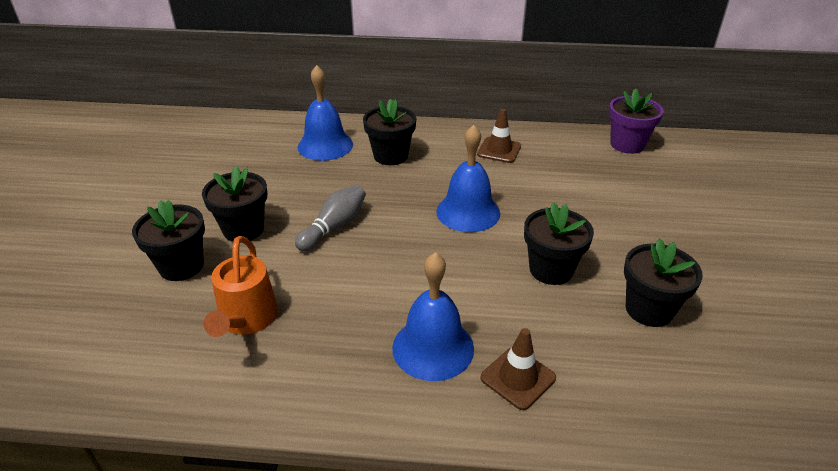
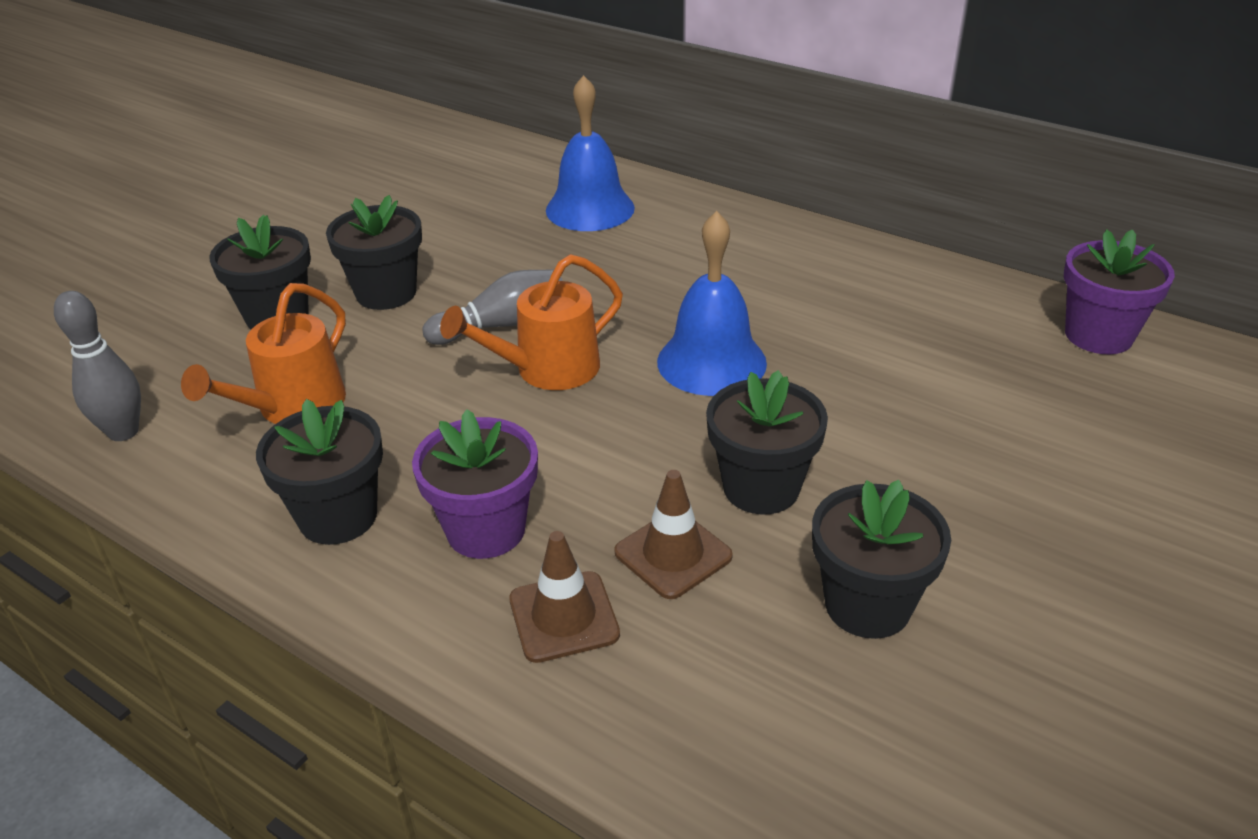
camera: 30 degrees right, 0 degrees up
black flower pot [363,99,416,165] -> black flower pot moved to [256,399,383,545]
blue bell [392,252,474,381] -> purple flower pot [412,409,538,559]
brown traffic cone [477,109,521,163] -> brown traffic cone moved to [614,470,733,599]
none -> grey bowling pin [54,291,141,441]
none -> orange watering can [440,254,623,390]

